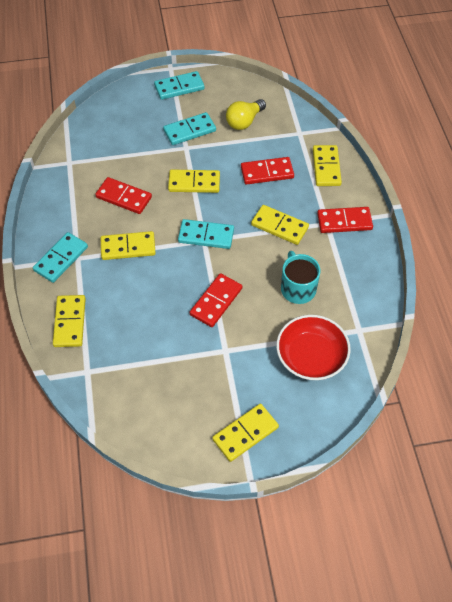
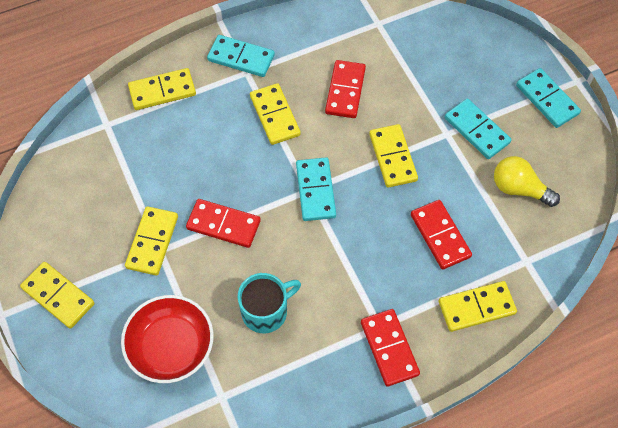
camera: 75 degrees right, 5 degrees up
yellow domino [251,205,309,245] -> yellow domino moved to [125,206,178,276]

